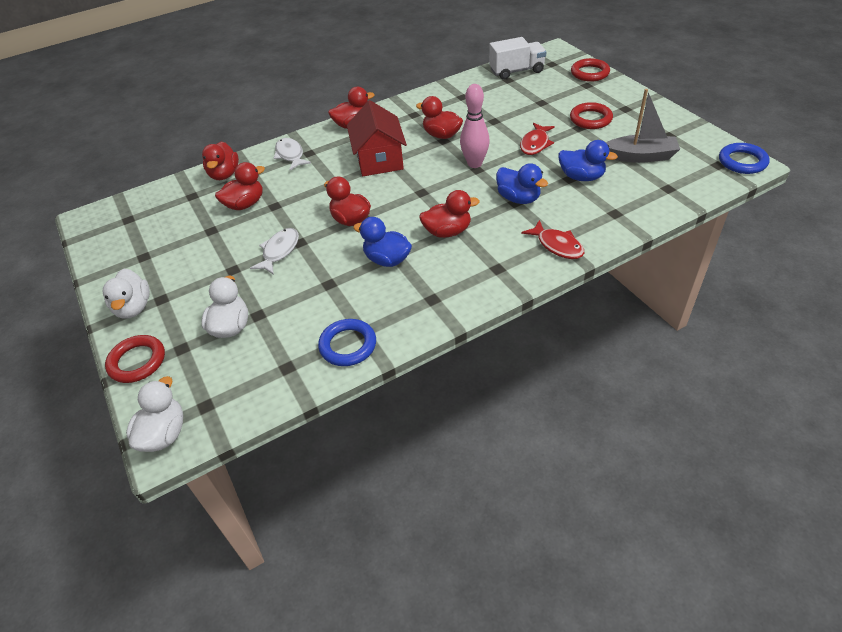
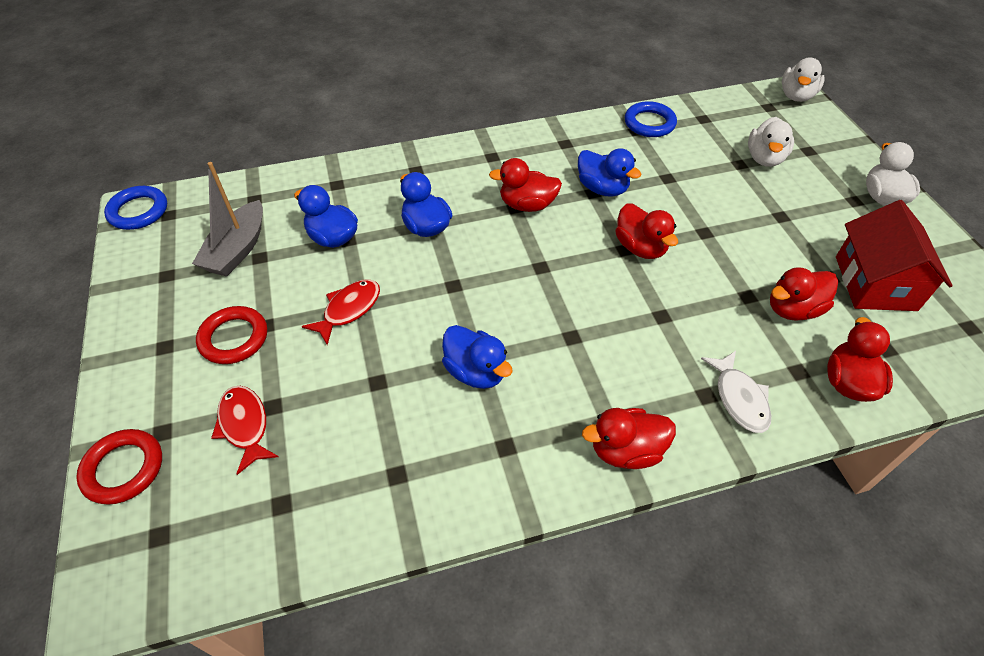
camera: 170 degrees left, 5 degrees up
red ring [105,335,165,383] -> none
white fish [250,228,299,275] -> none
red house [347,100,407,176] -> red house moved to [836,200,953,311]
red duck [416,96,463,139] -> blue duck [442,325,513,389]
pink bowling pin [460,84,490,168] -> none
white truck [489,37,546,80] -> none
red fish [521,220,584,259] -> red fish moved to [211,385,278,475]
grey boat [606,89,680,163] -> grey boat turned 90 degrees counterclockwise [192,162,263,277]

